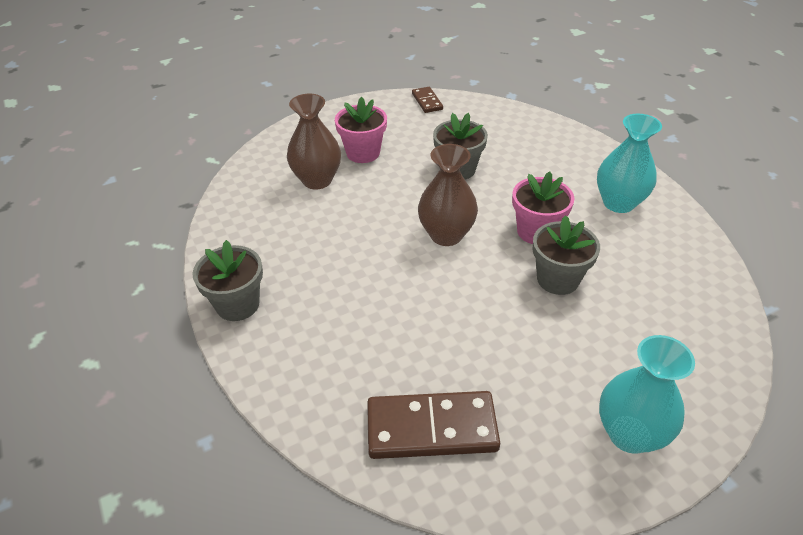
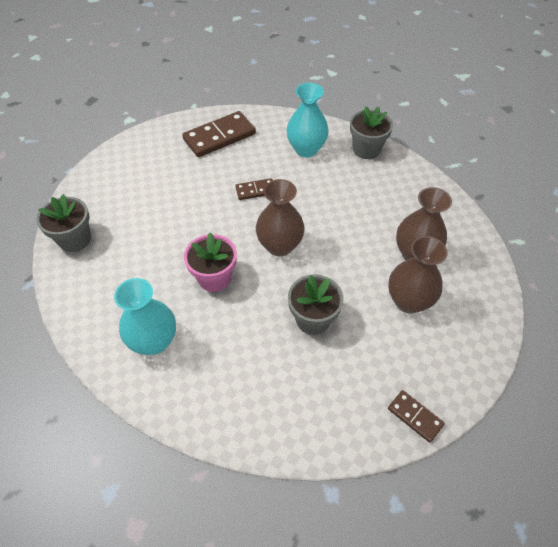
camera: 150 degrees right, 10 degrees up
pink flower pot [335,97,387,163] -> brown vase [388,236,448,313]
grey flower pot [532,215,600,295] -> grey flower pot moved to [36,194,91,252]
turquoise vase [599,335,695,454] -> turquoise vase moved to [286,83,329,157]
none -> brown domino [235,178,273,200]

